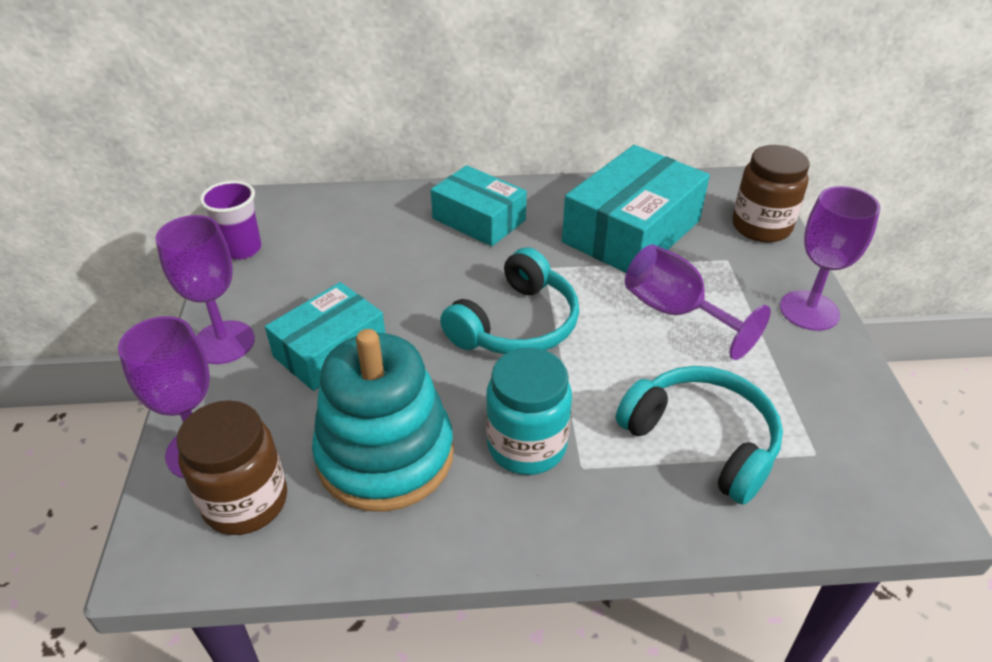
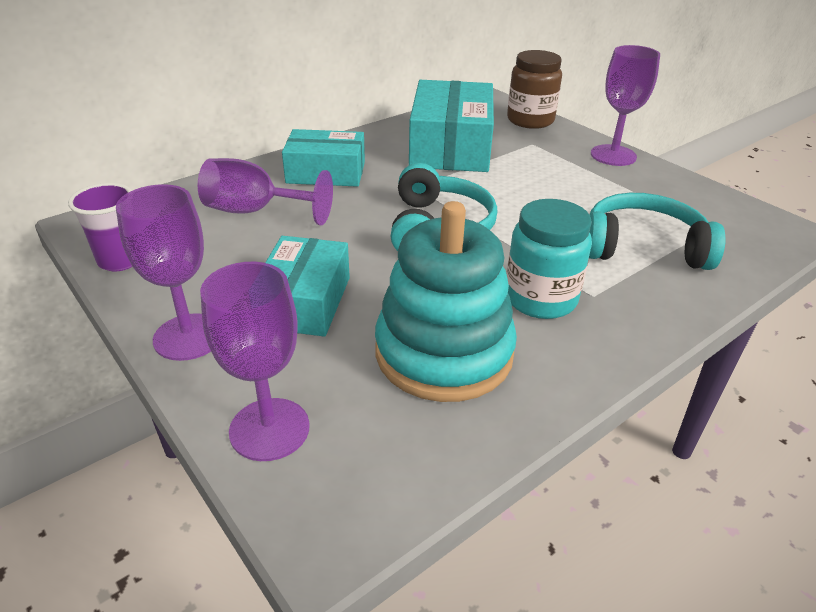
camera: 35 degrees left, 5 degrees down
brown jar [176,400,287,535] -> none
purple goblet [625,245,771,360] -> purple goblet moved to [198,158,333,225]

